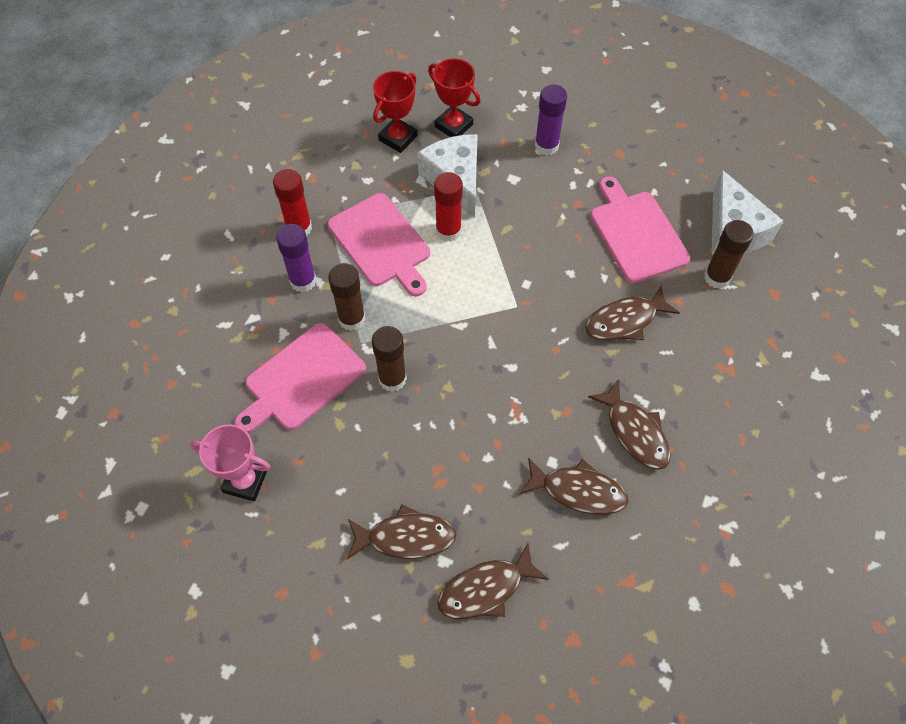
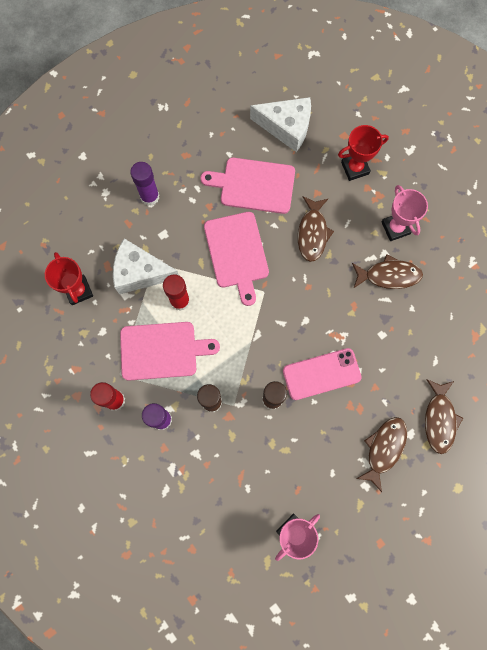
camera: 60 degrees left, 15 degrees up
pink cutting board [234,323,366,433] -> pink cutting board moved to [204,212,269,306]
red trophy [428,58,480,137] -> red trophy moved to [338,125,389,181]
brown fish [519,457,628,514] -> none
brown glue stick [704,220,754,289] -> none
none -> pink phone [283,348,362,400]
none -> pink trophy [382,185,428,241]

